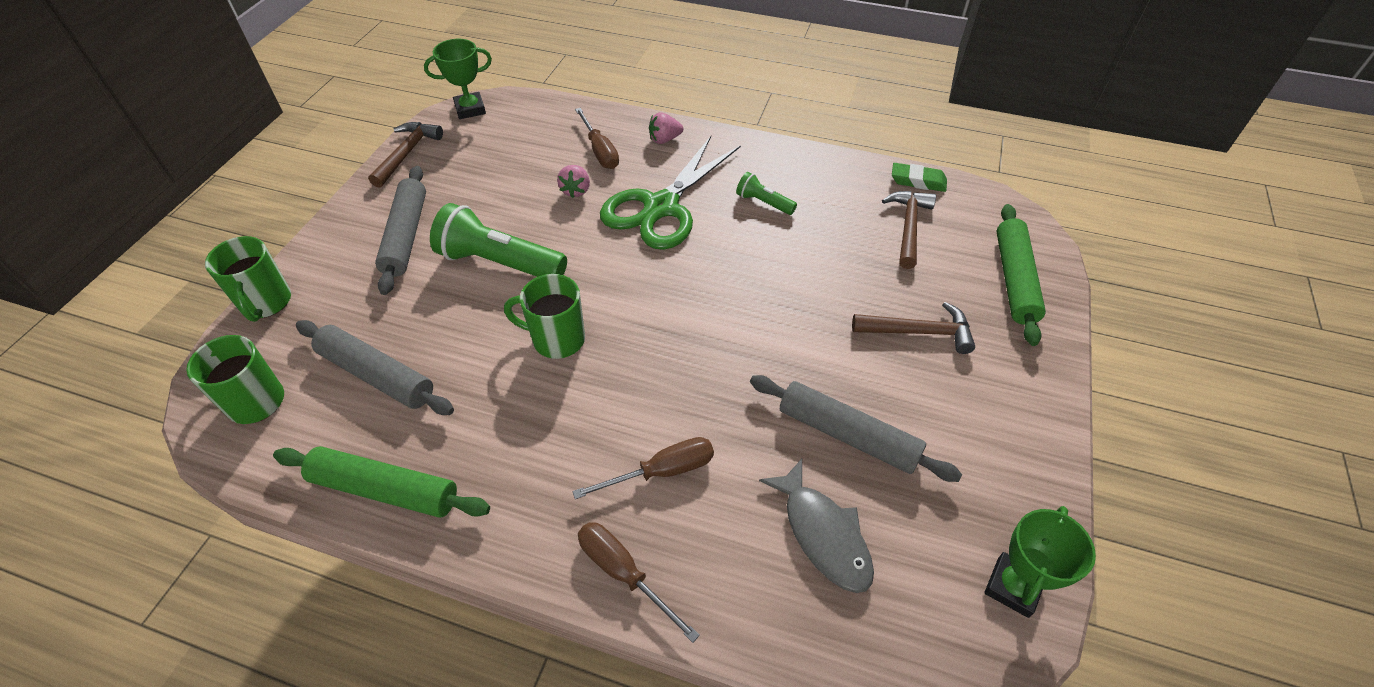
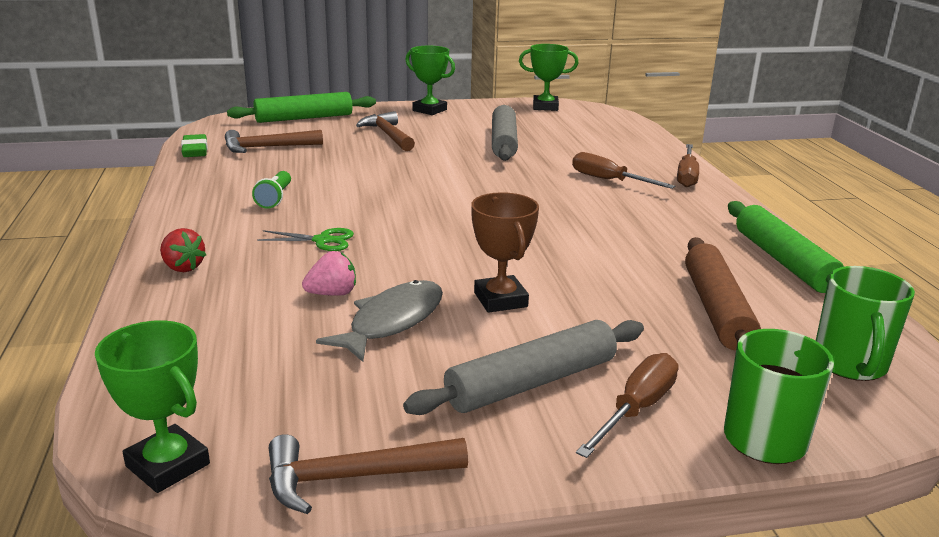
camera: 120 degrees left, 25 degrees down
grey rolling pin [296,320,454,415] -> brown rolling pin [685,237,761,350]
green flashlight [430,203,567,277] -> brown trophy [471,192,539,313]
green mug [504,274,585,359] -> none
brown screwdriver [575,108,619,169] -> brown screwdriver moved to [576,353,678,458]
green scissors [600,136,741,250] -> green scissors [257,228,354,251], size x0.42
pink strawberry [649,112,683,144] -> red strawberry [160,228,206,272]
grey fish [759,459,874,593] -> grey fish moved to [316,280,443,362]
none -> green trophy [405,46,455,115]

